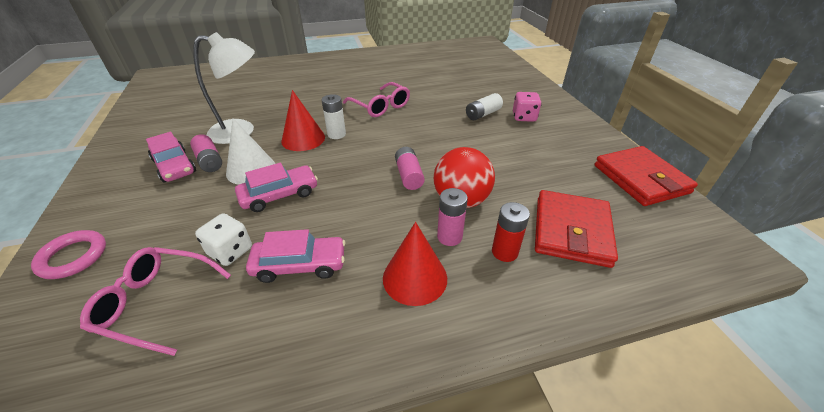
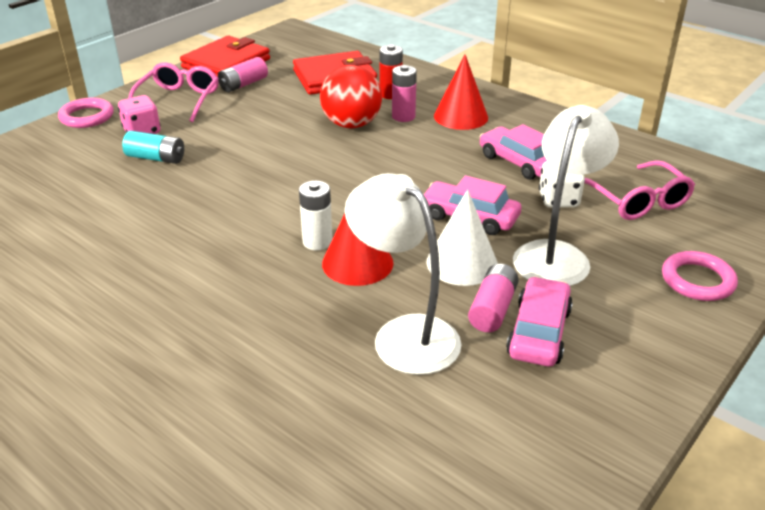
camera: 125 degrees left, 5 degrees down
pink glasses [343,82,410,117] -> pink glasses moved to [128,62,219,122]
pink battery [395,147,425,190] -> pink battery moved to [218,57,268,92]
white battery [466,93,503,120] -> turquoise battery [122,131,184,164]
none -> pink ring [58,98,114,128]
none -> white lamp [513,105,619,286]

